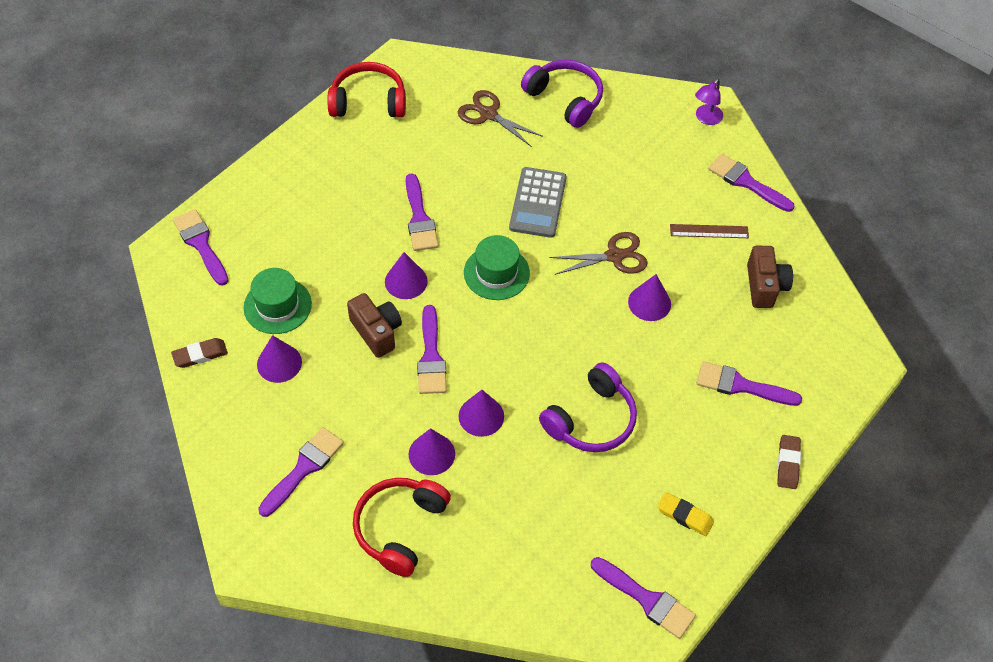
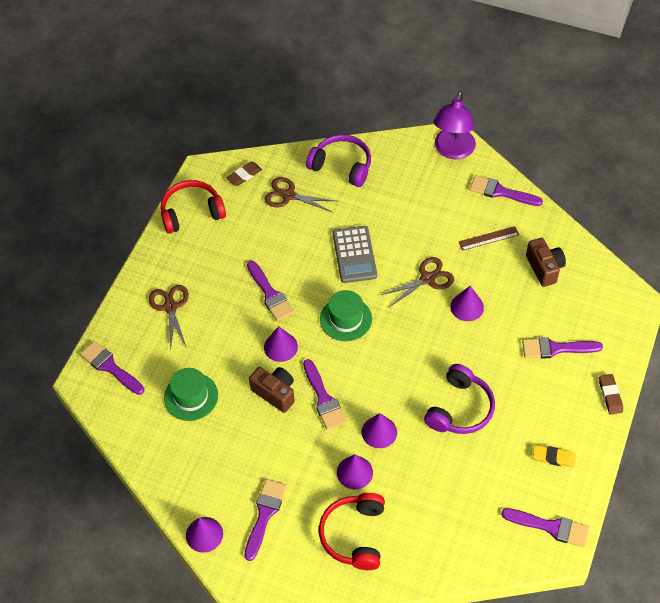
camera: 15 degrees left, 0 degrees up
brown eraser [171,338,228,368] -> brown eraser moved to [226,162,262,186]
purple cone [257,335,302,383] -> purple cone moved to [186,517,223,553]
purple lamp [695,79,723,125] -> purple lamp [434,92,476,159], size x1.89
none -> brown scissors [149,285,189,351]

